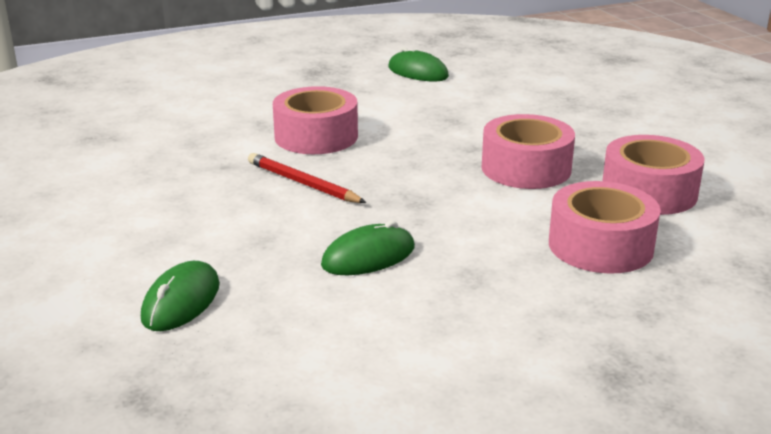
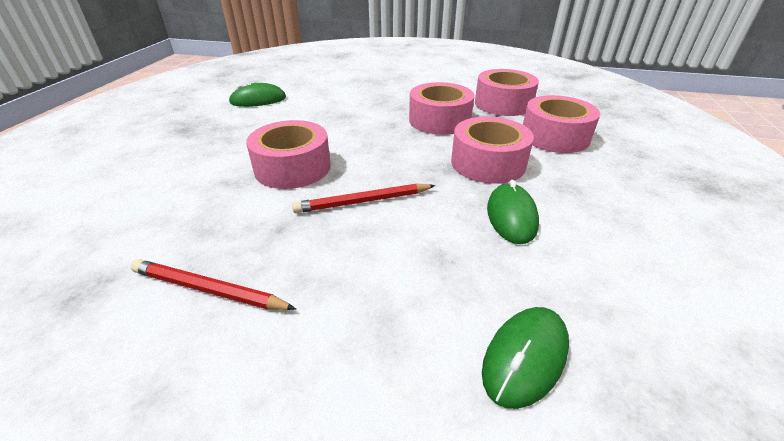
camera: 55 degrees left, 10 degrees up
green mouse [141,261,220,331] -> green mouse turned 75 degrees clockwise [482,307,569,409]
none -> red pencil [130,259,296,310]
none -> pink tape [451,117,534,184]

